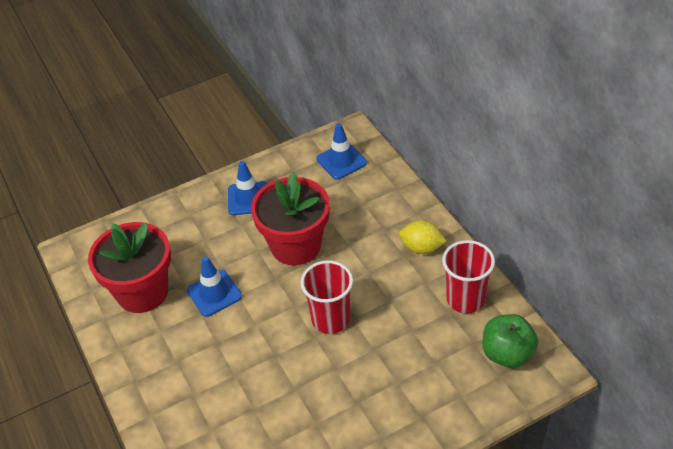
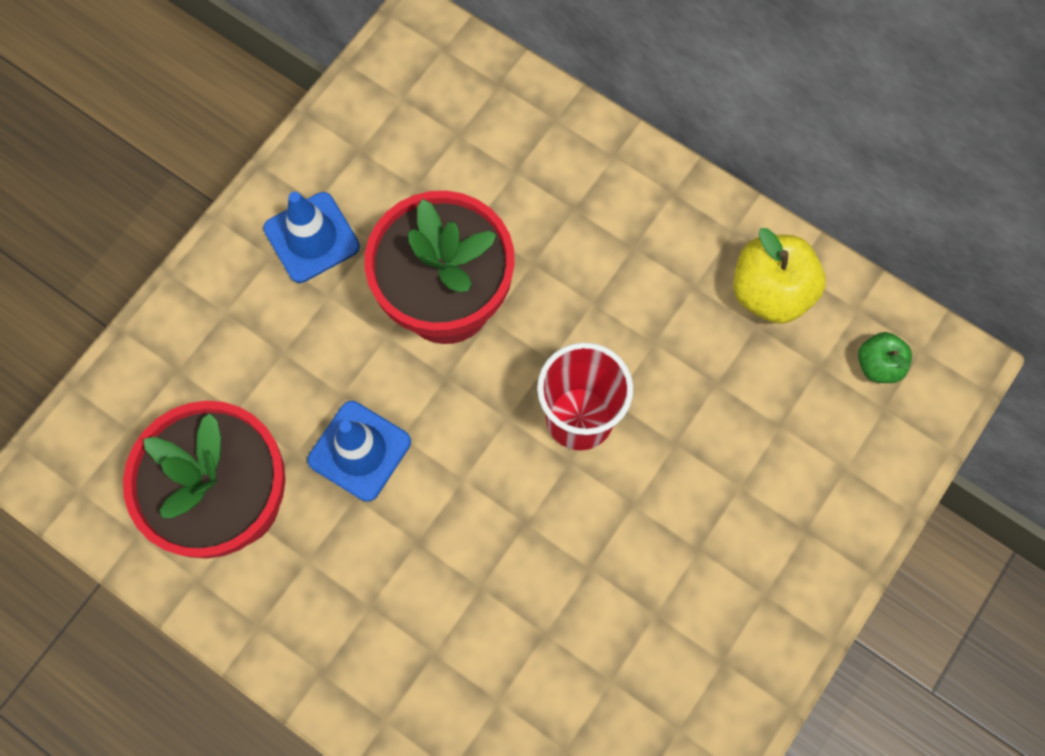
camera: 30 degrees left, 25 degrees up
blue traffic cone [316,123,367,180] -> none
yellow lemon [399,220,447,254] -> none
red cup [442,240,495,313] -> yellow apple [733,228,826,324]
green apple [482,314,538,368] -> green apple [858,332,912,383], size x0.57

